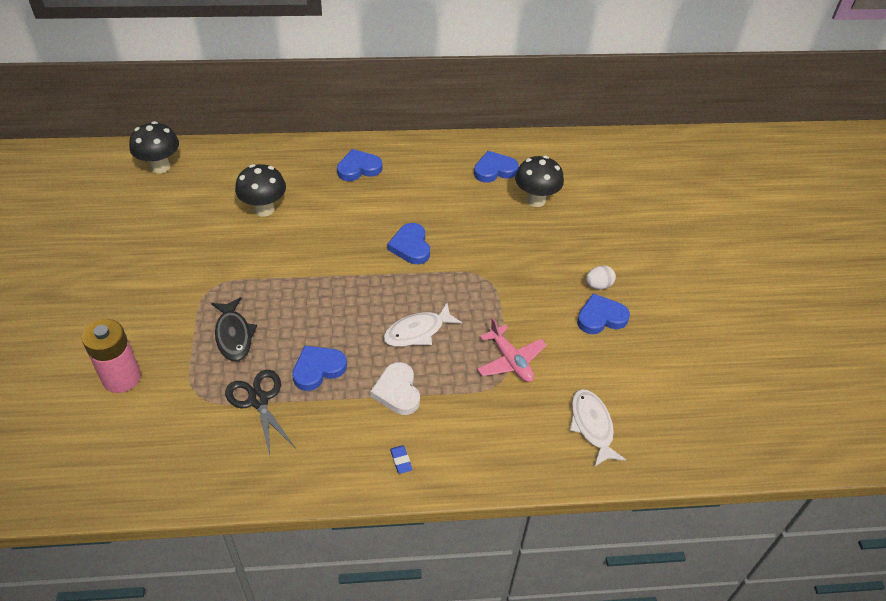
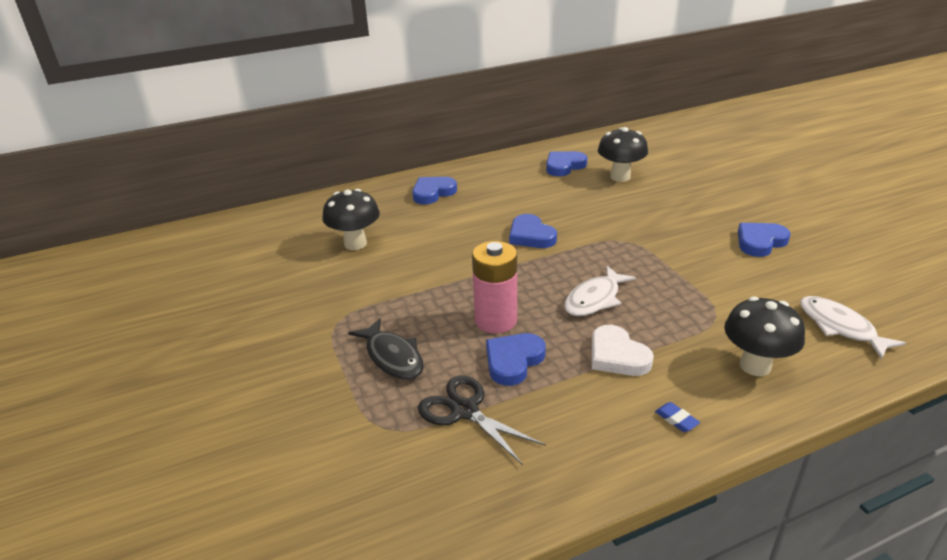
camera: 15 degrees left, 15 degrees down
pink battery [82,319,141,393] -> pink battery moved to [472,241,517,333]
black mushroom [129,121,179,174] -> black mushroom moved to [724,297,805,376]
pink plane [477,318,547,382] -> none
white egg [586,265,616,290] -> none

